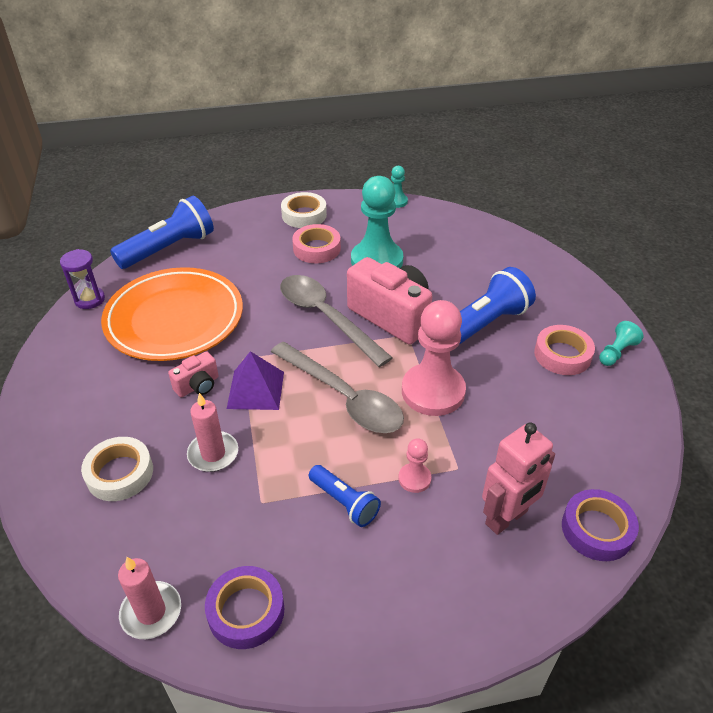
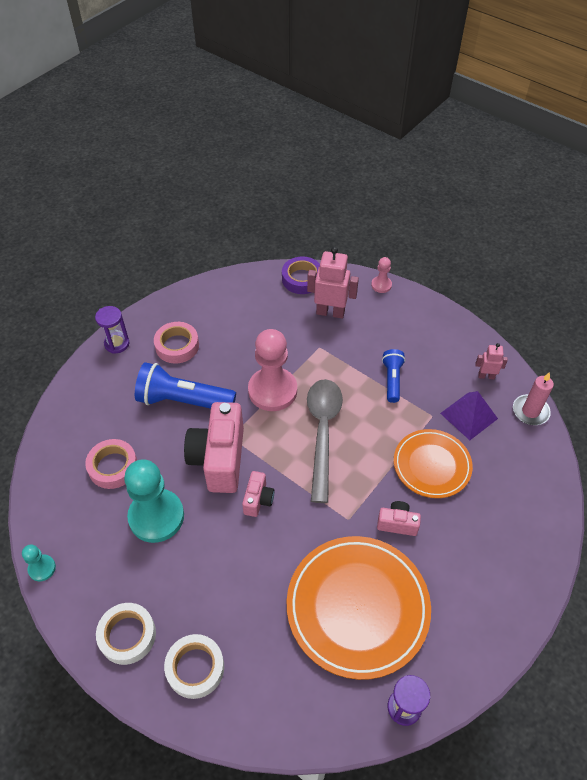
camera: 130 degrees left, 10 degrees up
white tape [81,437,153,501] -> white tape moved to [164,634,224,699]
blue flashlight [110,196,214,269] -> none
pink candle [187,393,238,472] -> orange plate [394,429,473,498]
purple tape [205,566,285,649] -> pink robot [475,343,508,379]
purple pyramid [227,351,284,410] -> purple pyramid moved to [440,391,498,440]
grey spoon [280,275,393,367] -> pink camera [242,471,275,517]
pink tape [292,224,341,263] -> pink tape moved to [85,439,137,489]
pink pawn [398,438,432,493] -> pink pawn moved to [371,257,392,293]
turquoise pawn [599,321,643,366] -> none
none -> purple hourglass [95,306,130,354]

